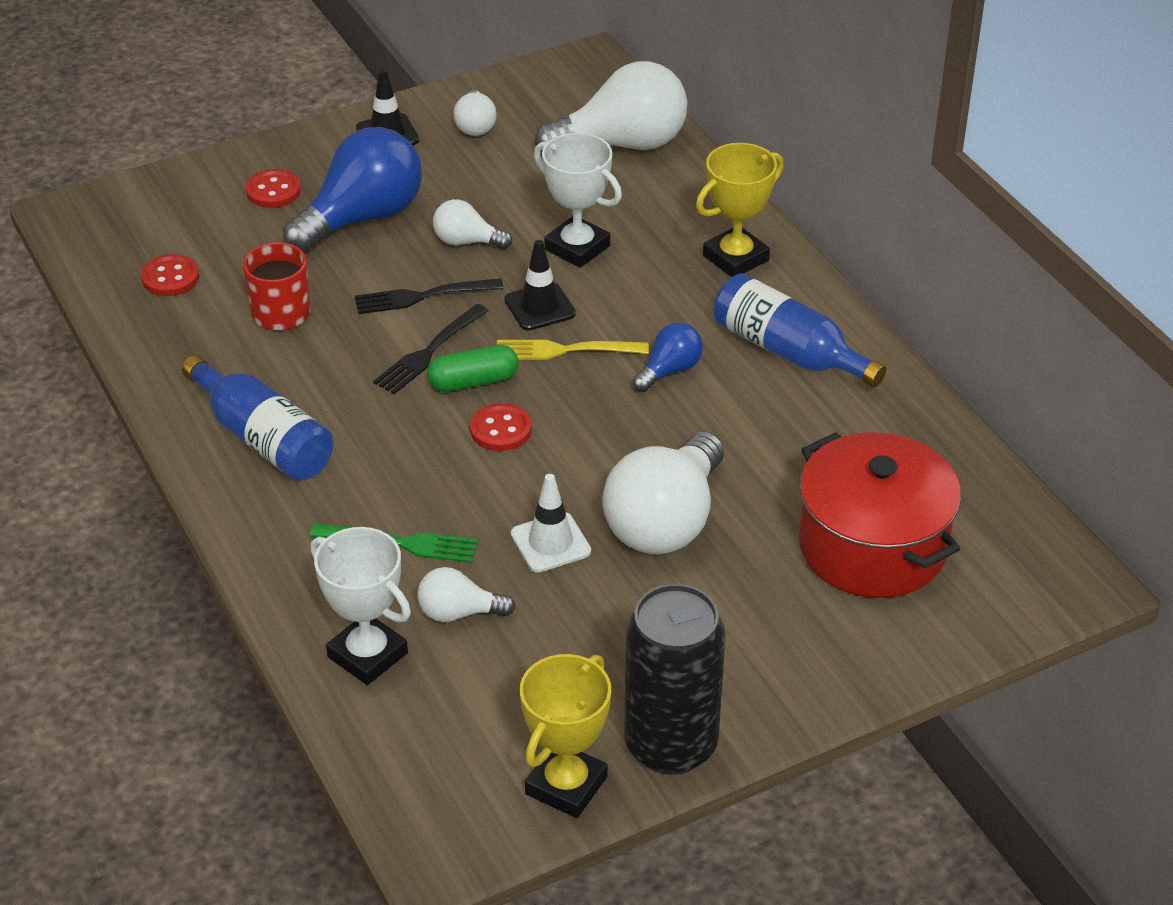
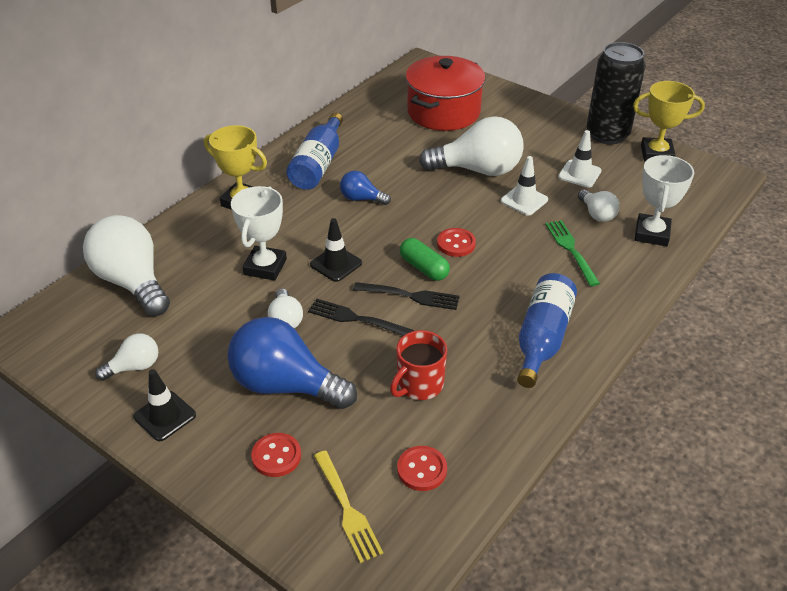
camera: 115 degrees left, 0 degrees up
black fork [355,278,504,314] -> black fork turned 150 degrees clockwise [308,299,414,336]
yellow fork [497,340,649,360] -> yellow fork moved to [314,450,383,563]
none -> white traffic cone [558,130,601,188]

